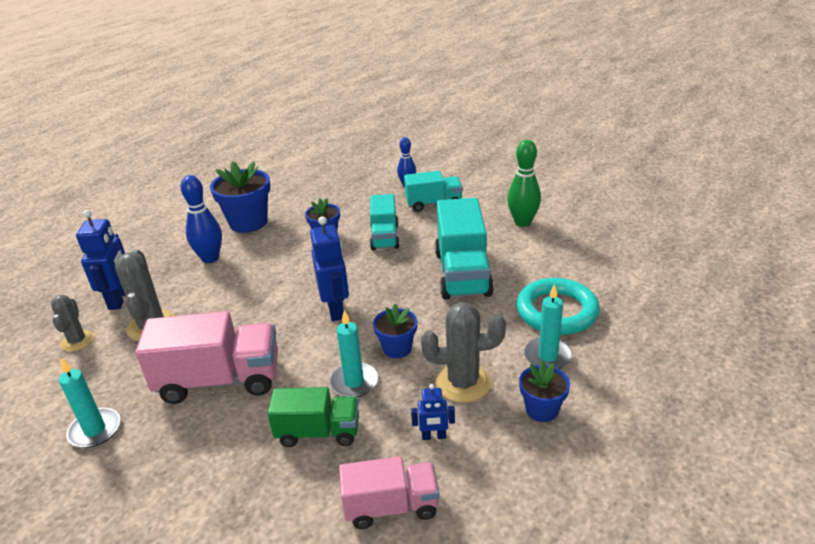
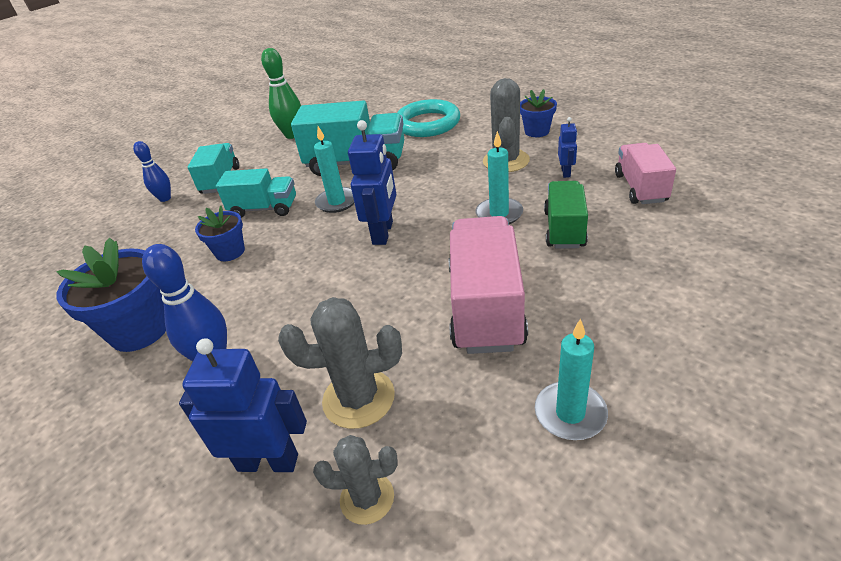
camera: 80 degrees left, 5 degrees up
blue robot [310,216,349,321] -> blue robot turned 105 degrees clockwise [348,120,396,245]
blue flower pot [373,304,417,358] -> none
turquoise candle [524,284,573,369] -> turquoise candle moved to [314,126,354,213]

